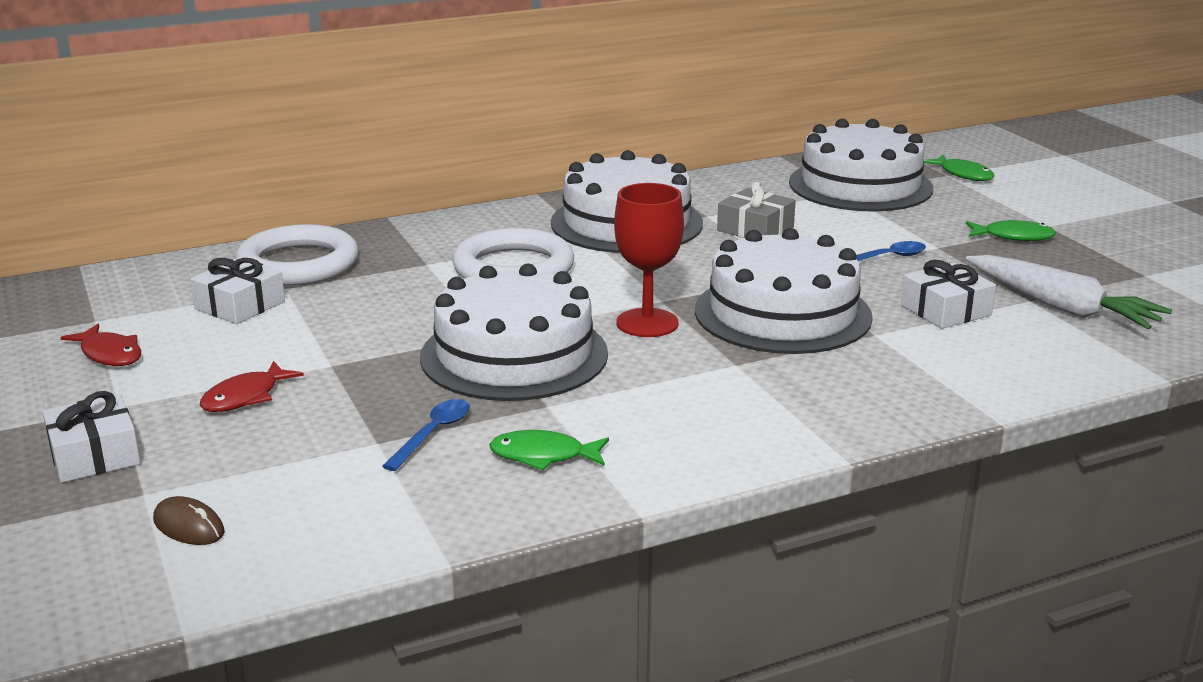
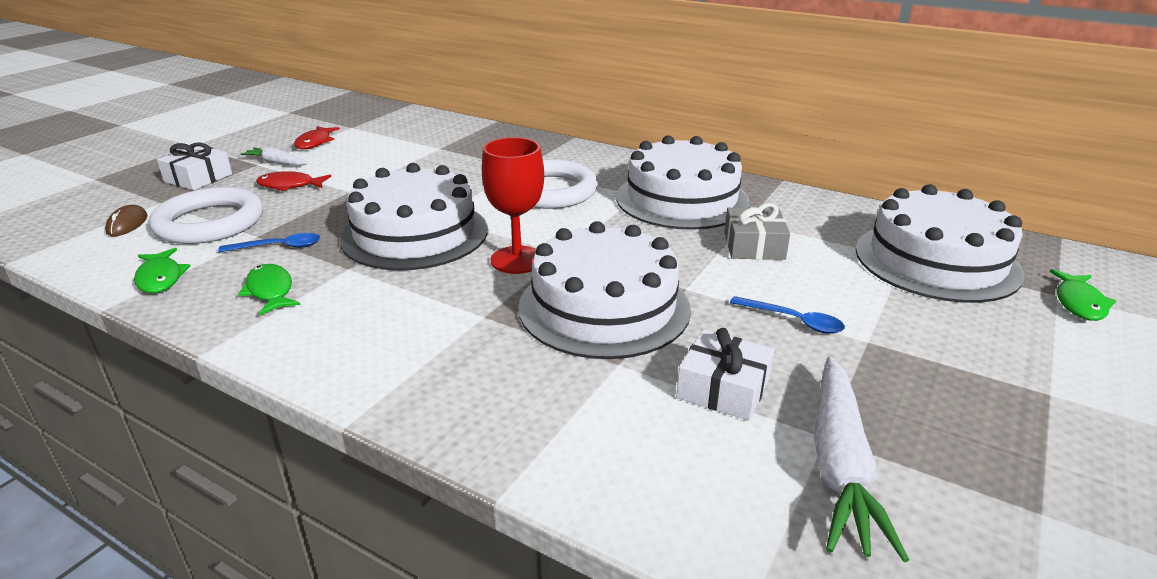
camera: 55 degrees right, 5 degrees up
white gift [190,257,285,324] -> none
white ring [235,224,359,286] -> white ring moved to [149,187,263,244]
green fish [966,220,1056,241] -> green fish moved to [134,248,190,293]
none -> white carrot [241,147,309,166]

